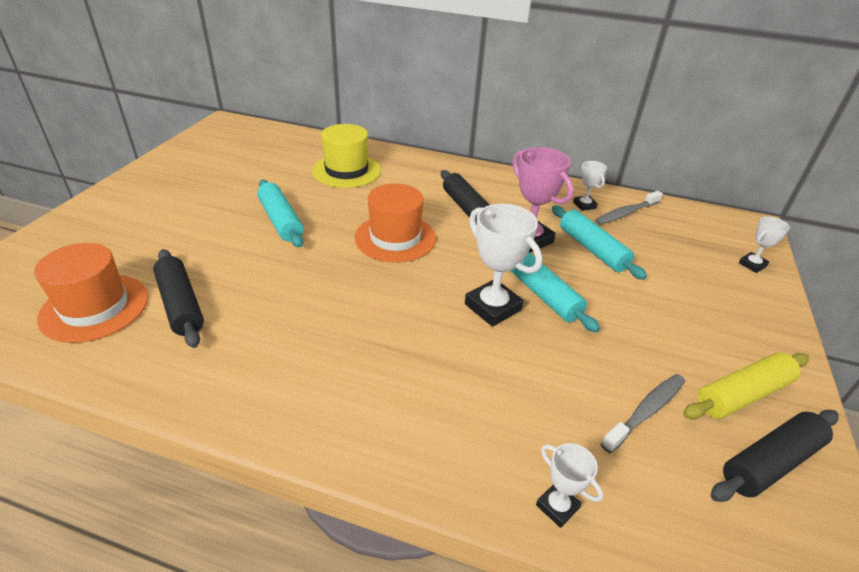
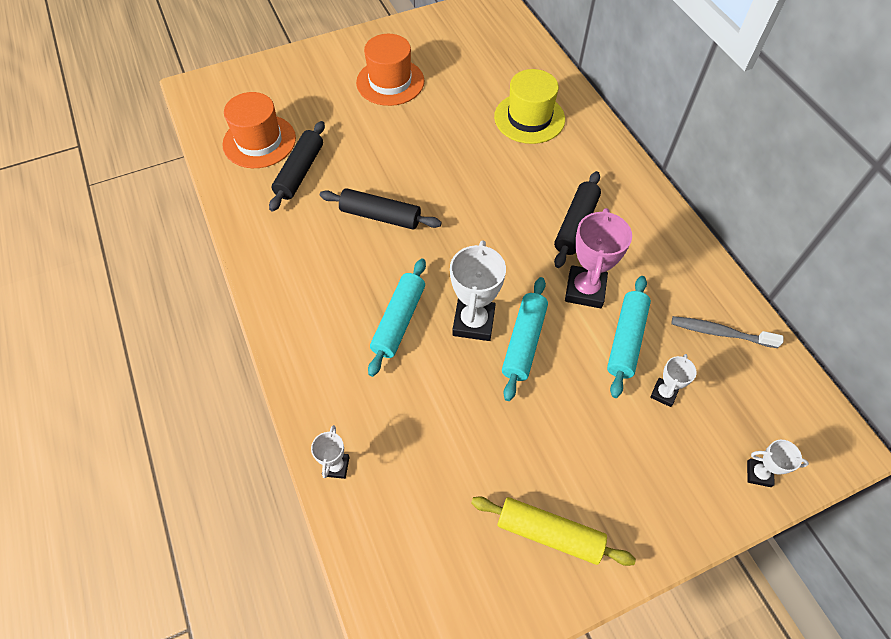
camera: 50 degrees right, 20 degrees up
turquoise rolling pin [257,179,304,248] -> turquoise rolling pin moved to [368,259,426,377]
orange hat [354,184,436,263] -> orange hat moved to [356,34,424,106]
white trophy [573,161,607,211] -> white trophy moved to [650,354,697,407]
grey toothbrush [601,374,685,453] -> none
black rolling pin [711,410,839,502] -> black rolling pin moved to [320,188,442,230]

